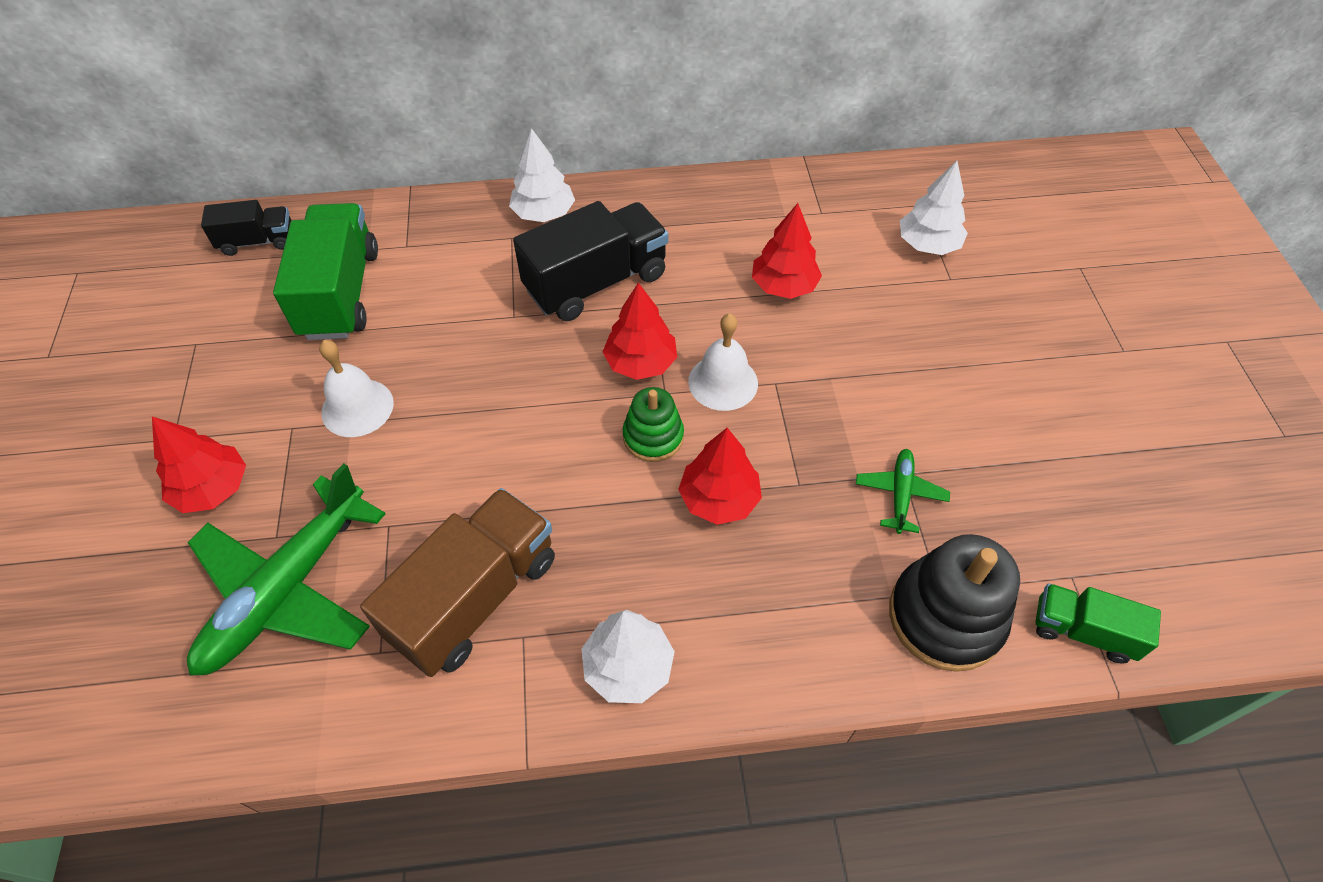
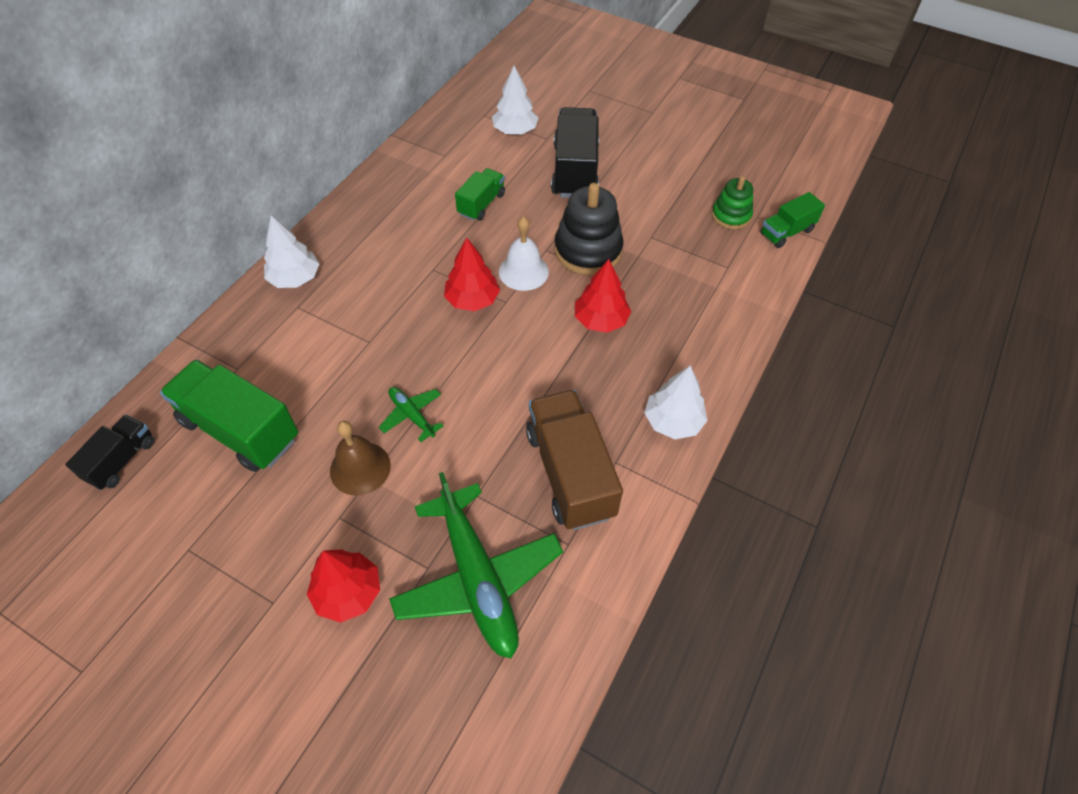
camera: 55 degrees left, 0 degrees up
white bell [319,340,394,437] -> brown bell [330,421,391,496]
black truck [513,201,668,321] -> black truck moved to [551,107,599,198]
green stacking toy [623,387,684,462] -> green stacking toy moved to [712,176,753,229]
red tree [752,203,822,299] -> green truck [455,168,505,221]
green plane [856,449,950,534] -> green plane moved to [379,387,444,442]
black stacking toy [889,534,1020,672] -> black stacking toy moved to [554,183,623,275]

